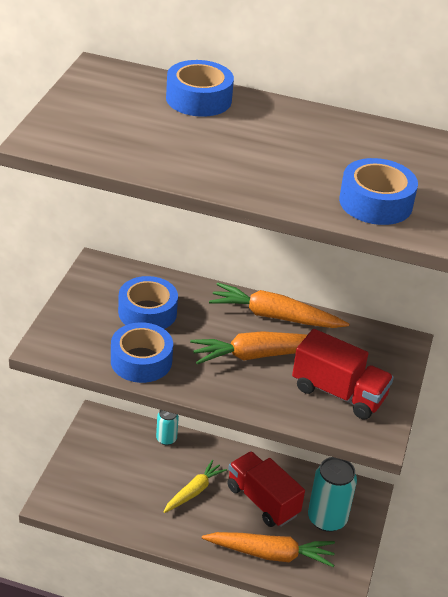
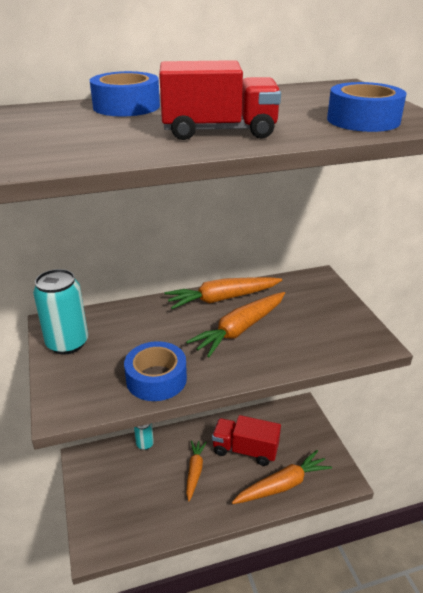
camera: 30 degrees left, 5 degrees down
blue tape [118,276,178,329] -> none
yellow carrot [164,460,227,513] -> orange carrot [186,440,207,501]
red truck [292,329,394,419] -> red truck moved to [159,60,281,140]
turquoise can [308,457,357,532] -> turquoise can moved to [33,269,88,355]

